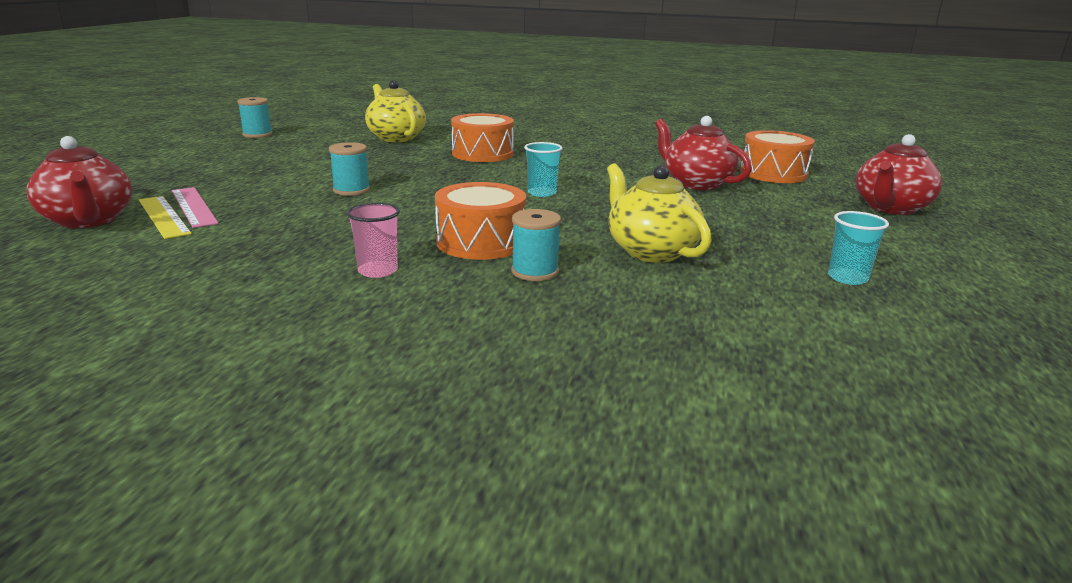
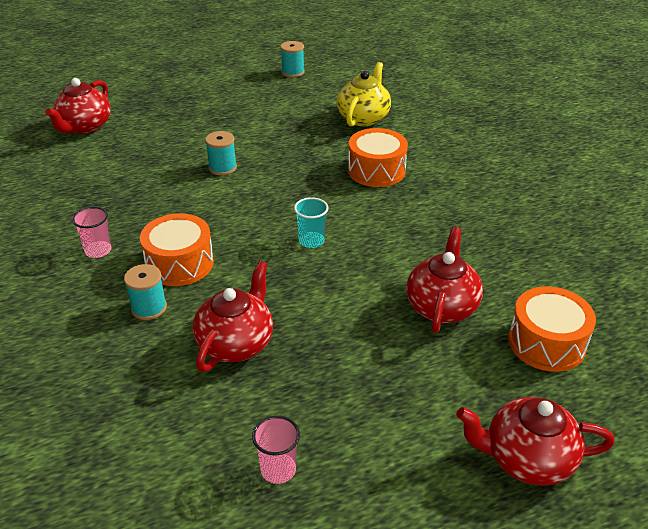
camera: 55 degrees right, 15 degrees up
yellow ruler [139,196,192,239] -> none
pink ruler [172,187,219,228] -> none
yellow teapot [607,163,712,263] -> red teapot [193,261,273,372]
turquoise cup [828,211,889,285] -> pink cup [252,416,300,484]

